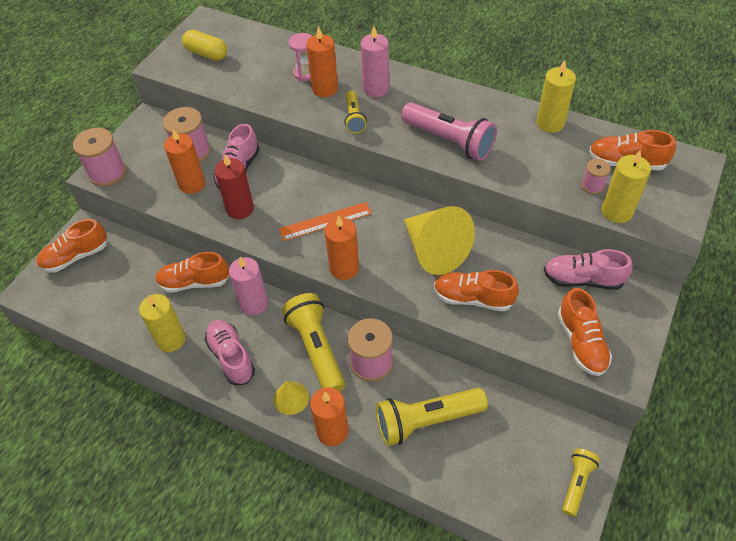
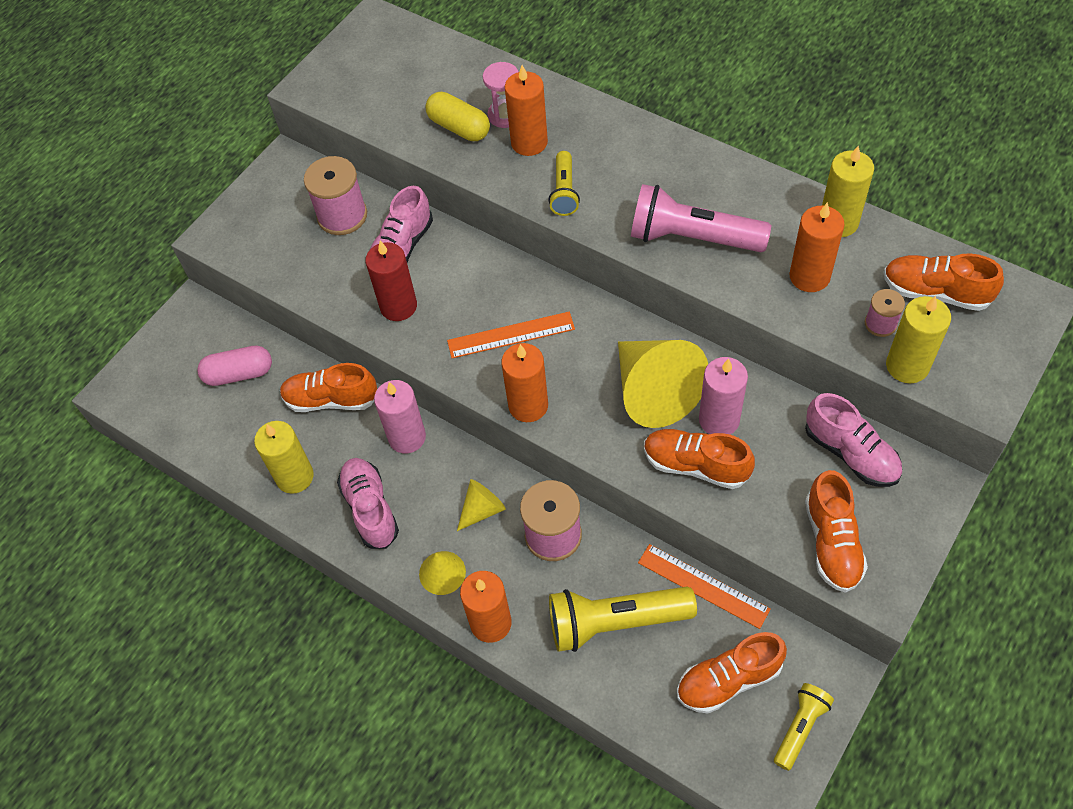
camera: 10 degrees right, 5 degrees up
orange shoe [37,219,107,272] -> orange shoe moved to [677,632,787,713]
pink spool [73,128,126,187] -> none
orange candle [164,129,205,194] -> orange candle moved to [789,202,845,292]
yellow capsule [182,30,227,61] -> yellow capsule moved to [426,92,490,141]
yellow flashlight [282,293,345,392] -> yellow cone [457,479,506,531]
pink candle [360,26,389,97] -> pink candle moved to [699,357,748,434]
pink flashlight [401,102,497,161] -> pink flashlight turned 150 degrees clockwise [631,184,771,252]
pink shoe [544,249,632,290] -> pink shoe turned 150 degrees counterclockwise [805,393,902,487]
none -> pink capsule [197,346,272,386]
none -> orange ruler [638,544,771,629]

